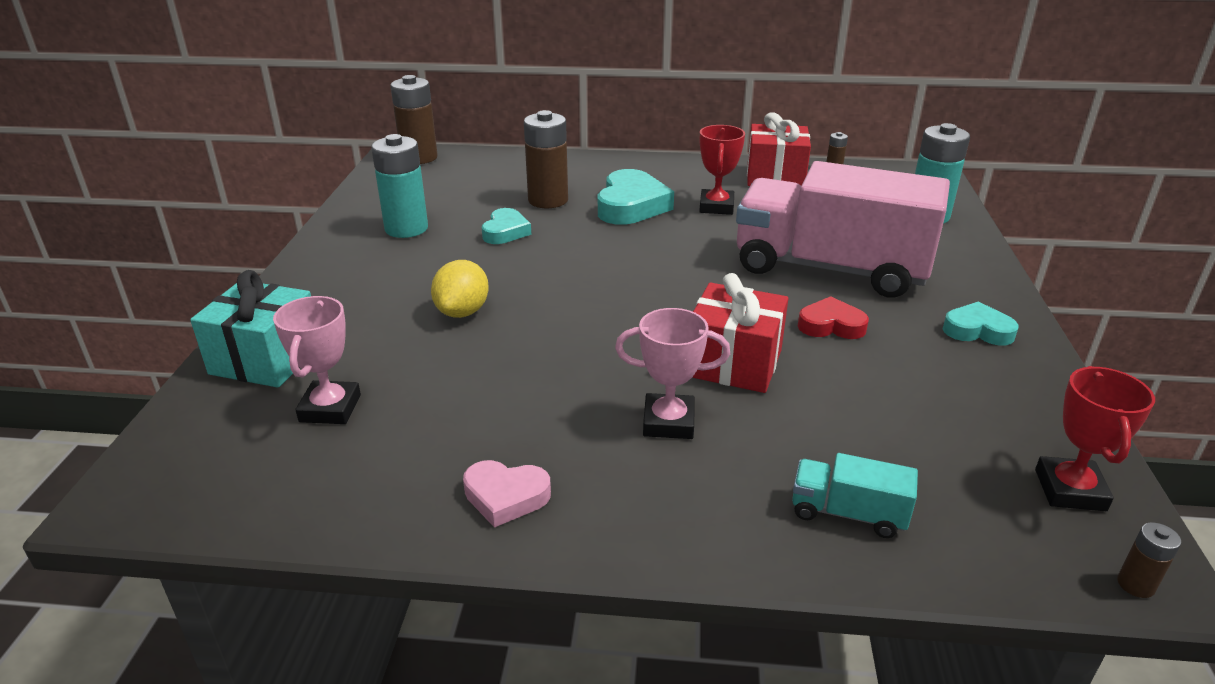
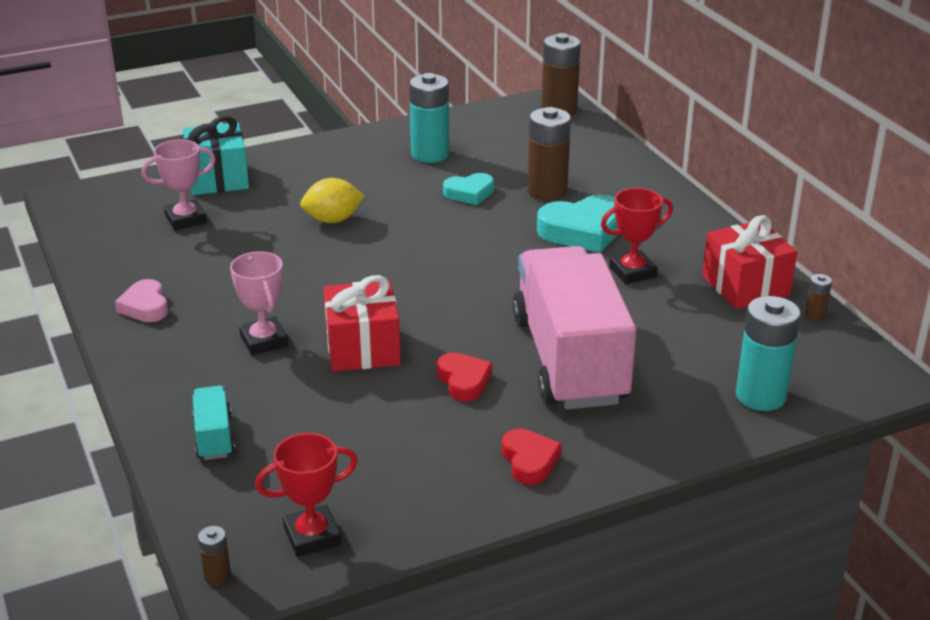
camera: 60 degrees right, 0 degrees up
turquoise heart [943,301,1019,346] -> red heart [502,429,562,485]

